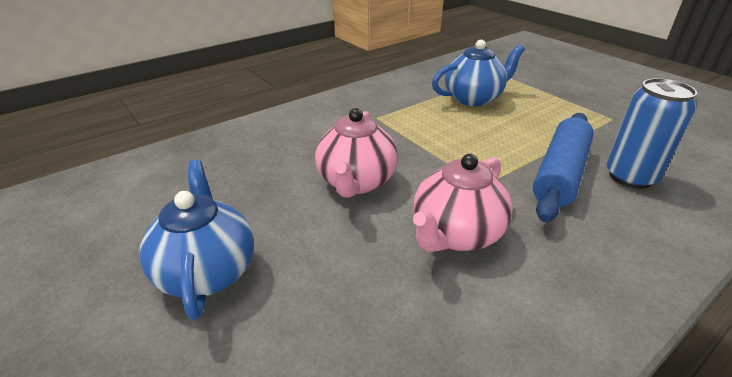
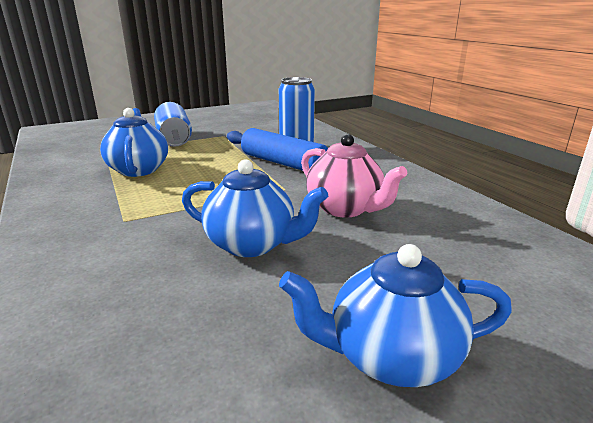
camera: 80 degrees left, 10 degrees down
pink teapot [315,108,398,198] -> blue teapot [182,159,328,257]
none -> blue can [154,102,192,147]

